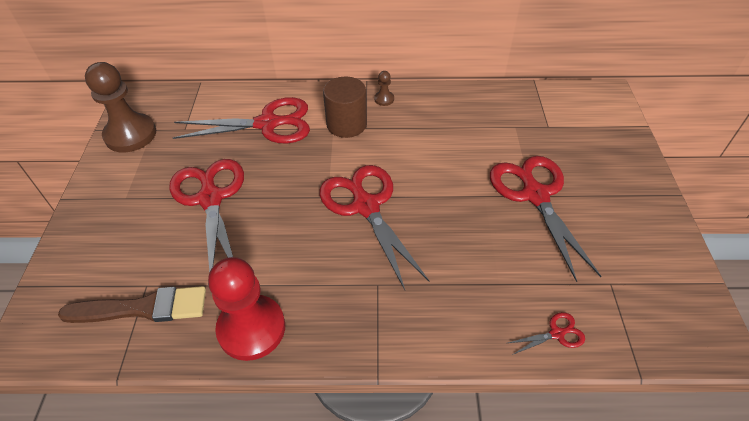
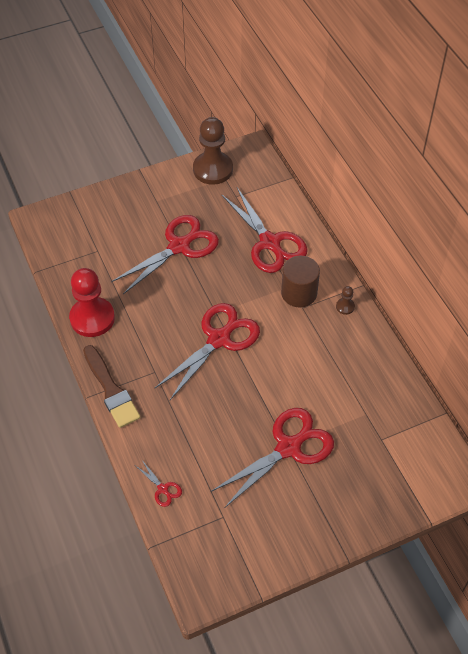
camera: 65 degrees right, 5 degrees up
brown brush [58,286,206,323] -> brown brush moved to [83,345,141,428]

